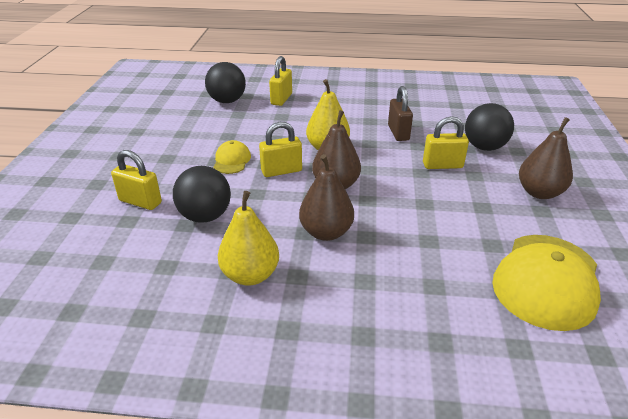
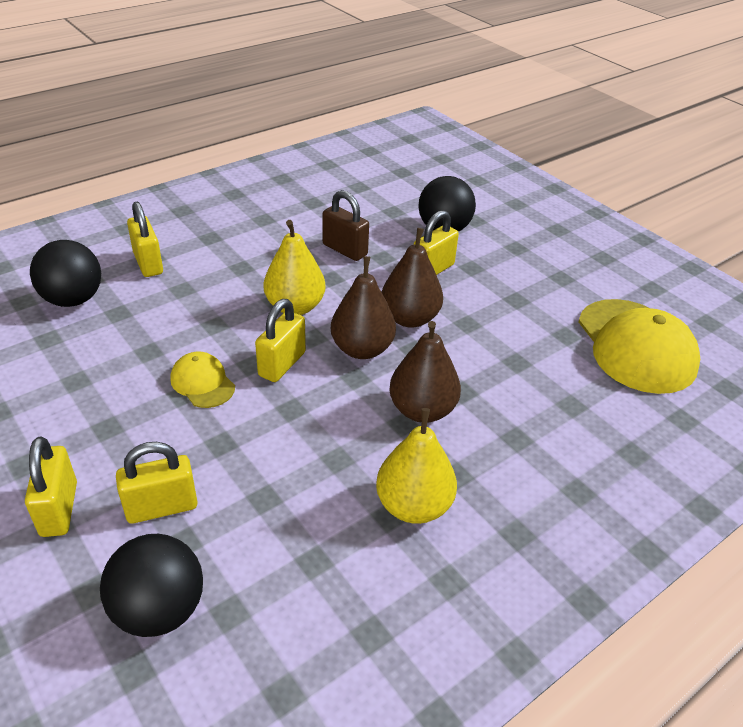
camera: 45 degrees left, 5 degrees up
black ball [173,166,231,223] -> black ball moved to [100,534,203,637]
brown pear [519,117,573,199] -> brown pear moved to [382,228,443,328]
none -> yellow padlock [25,437,77,537]

